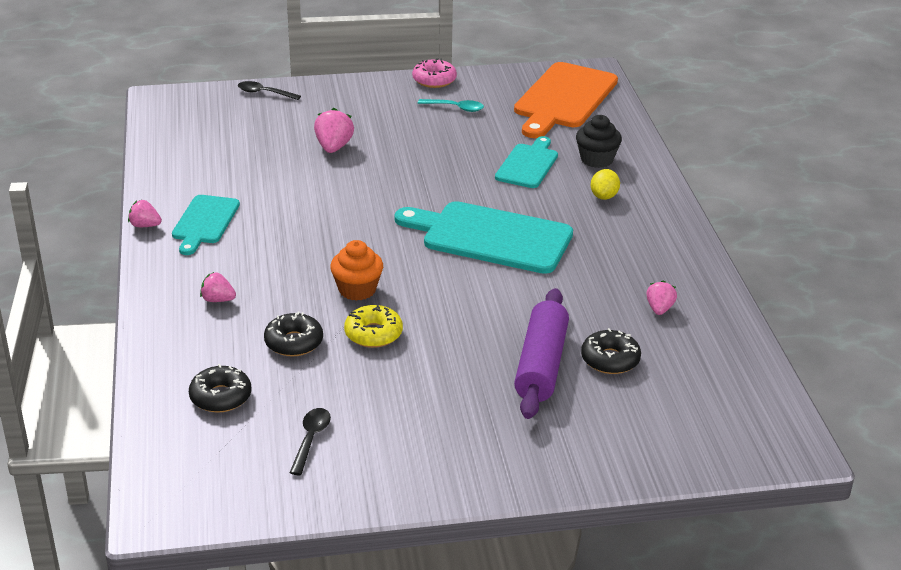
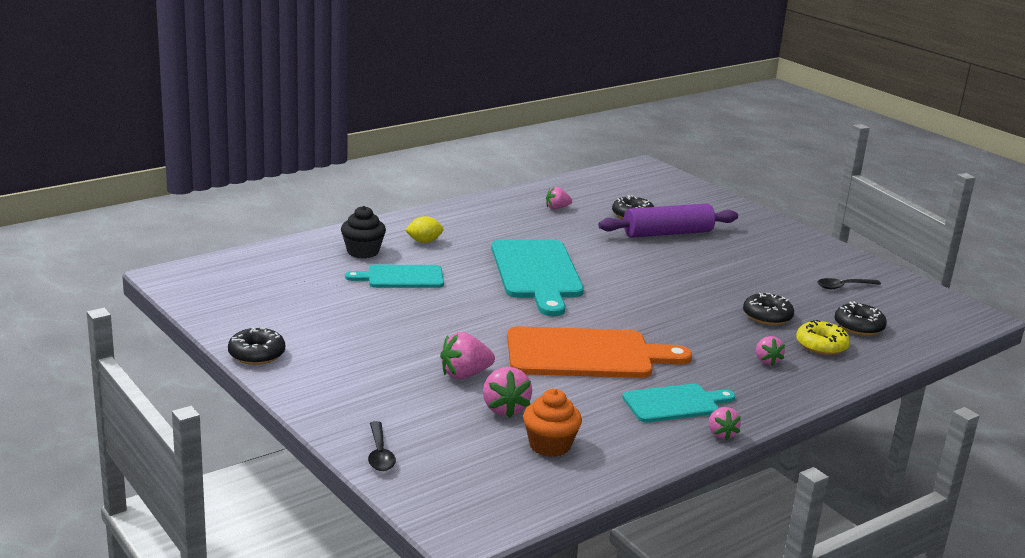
camera: 120 degrees left, 10 degrees down
orange cupcake [330,240,383,301] -> orange cupcake moved to [523,389,582,457]
yellow donut [344,305,403,348] -> yellow donut moved to [796,320,850,355]
pink donut [412,58,457,88] -> black donut [228,327,285,365]
turquoise spoon [418,99,484,112] -> none
orange cutting board [514,62,618,138] -> orange cutting board moved to [507,326,692,378]
none -> pink strawberry [483,367,532,418]

